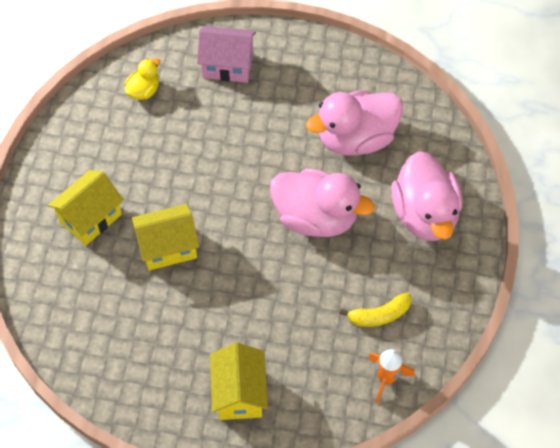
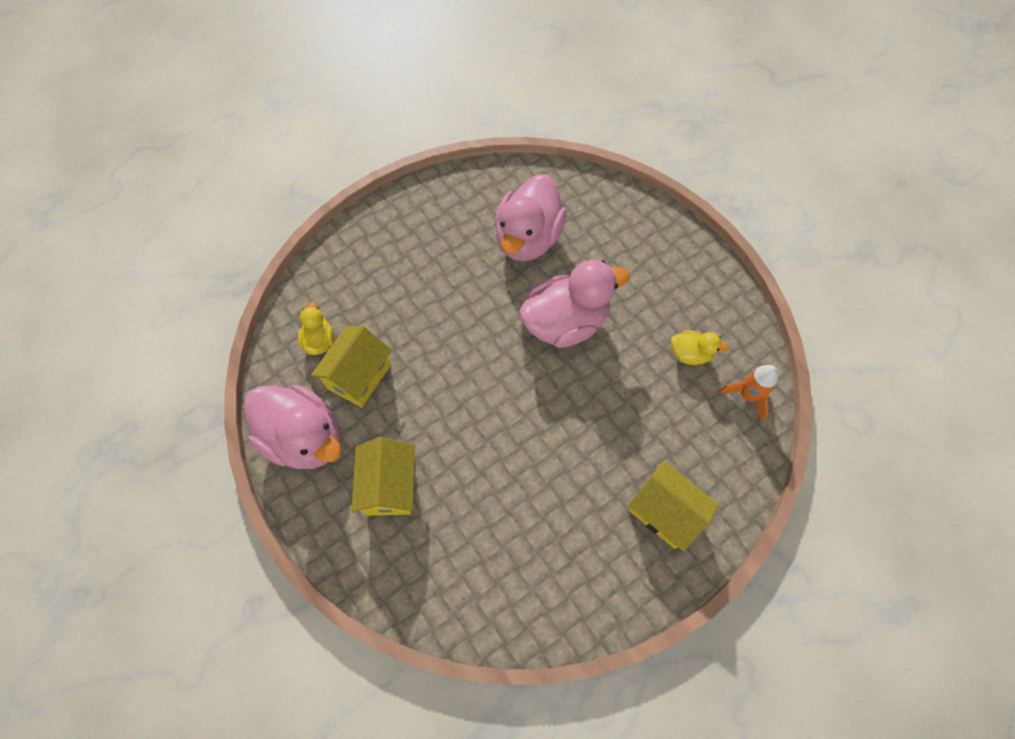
camera: 45 degrees left, 5 degrees up
yellow house [132,204,200,271] -> yellow house moved to [311,326,392,408]
pink house [197,26,256,83] -> none
yellow banana [340,292,412,327] -> yellow duck [671,330,729,365]
pink duck [391,151,462,241] -> pink duck moved to [244,385,341,469]

